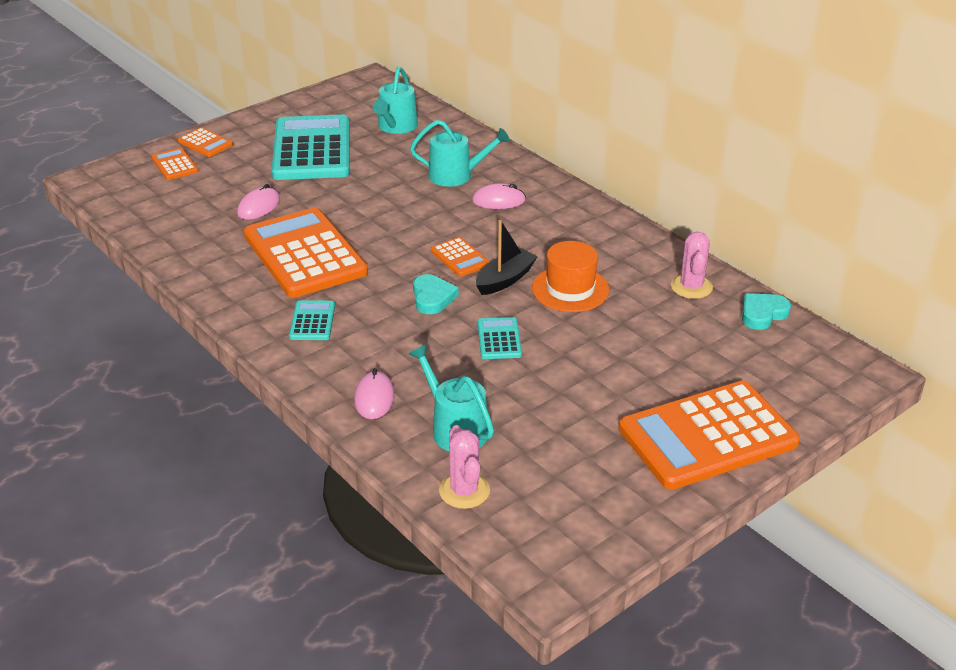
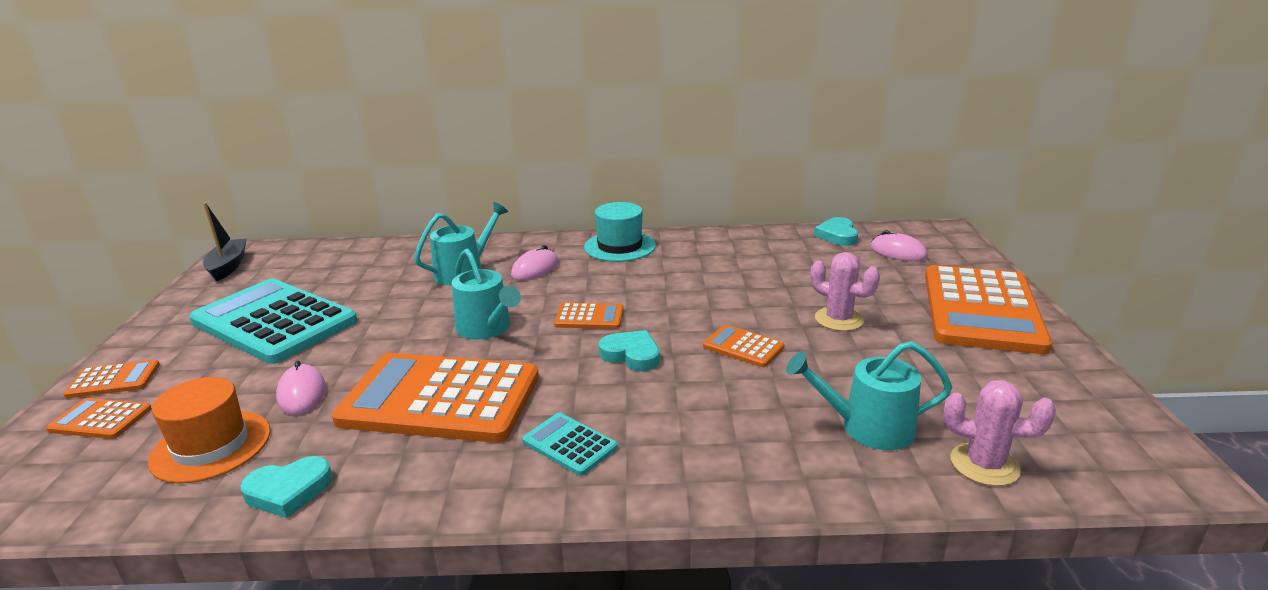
camera: 50 degrees left, 10 degrees down
pink mouse [354,368,394,419] -> pink mouse moved to [870,230,928,261]
turquoise watering can [373,66,418,134] -> turquoise watering can moved to [452,249,521,340]
black boat [476,220,537,295] -> black boat moved to [203,202,247,281]
turquoise calculator [477,317,522,359] -> orange calculator [703,324,785,367]
orange hat [532,241,609,312] -> orange hat moved to [148,377,271,483]
pink cactus [671,231,713,299] -> pink cactus moved to [811,252,880,331]
none -> turquoise heart [240,456,333,518]
none -> turquoise hat [584,202,656,262]

